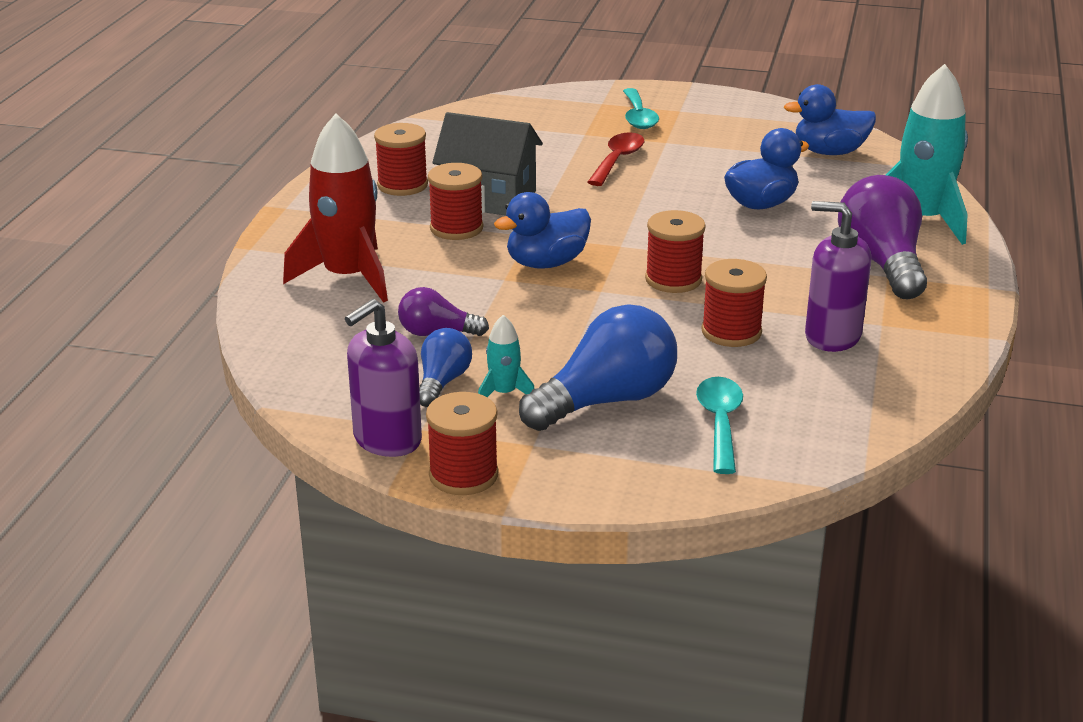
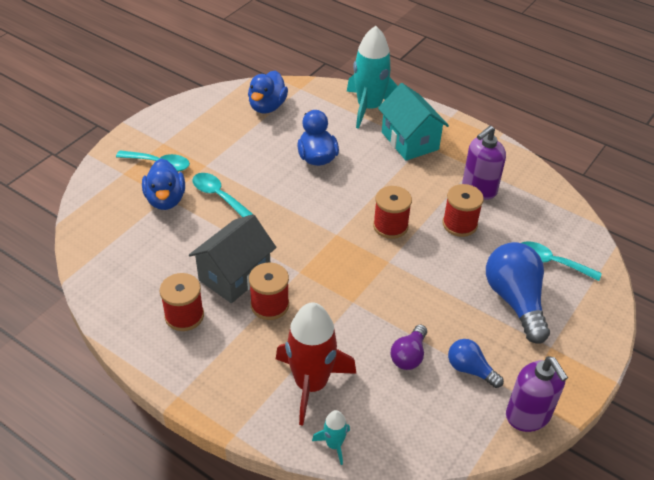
camera: 70 degrees left, 15 degrees up
red spool [426,392,499,495] -> none
turquoise rocket [478,315,535,397] -> turquoise rocket moved to [312,410,350,465]
blue duck [494,192,591,269] -> blue duck moved to [142,159,185,210]
red spoon [588,132,644,186] -> turquoise spoon [192,173,252,217]
purple light bulb [838,175,927,300] -> turquoise house [378,83,449,161]

